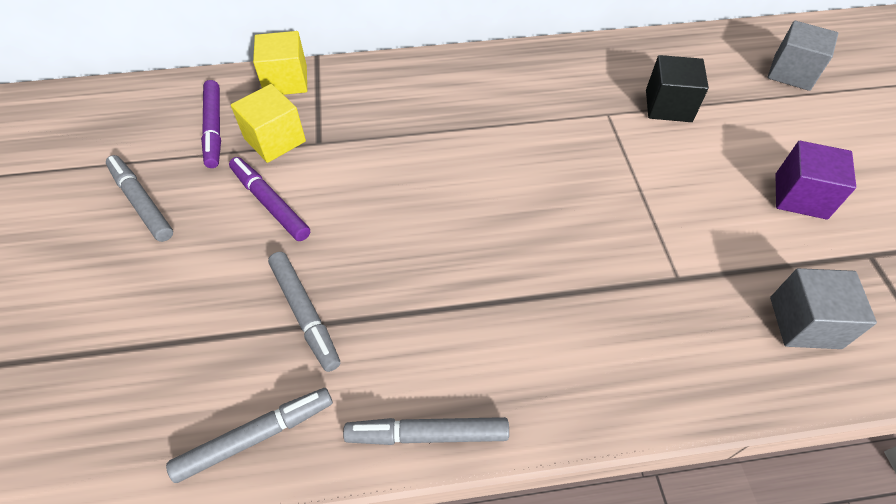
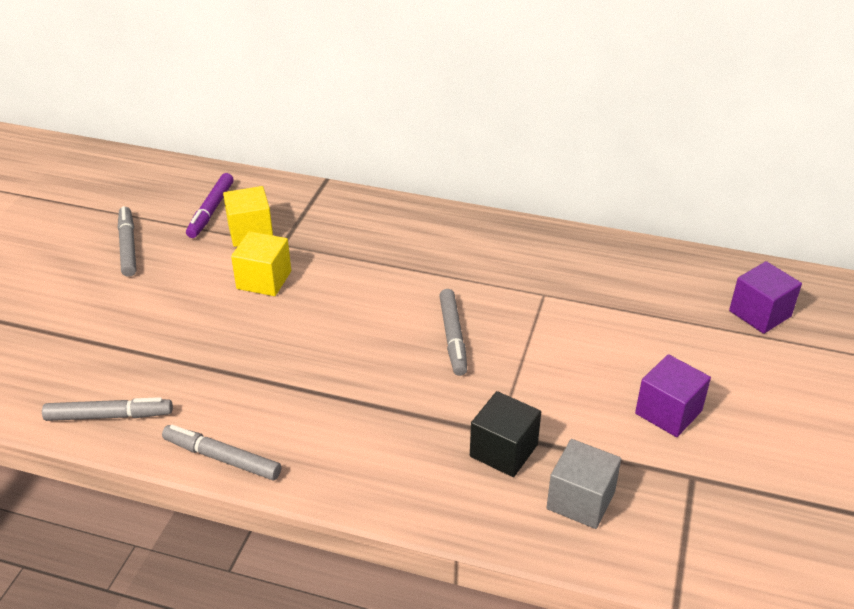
camera: 25 degrees right, 15 degrees down
purple marker [229,157,310,241] -> none
yellow cube [253,31,307,95] -> yellow cube moved to [231,231,291,296]
grey marker [268,252,340,372] -> grey marker moved to [439,289,467,376]
black cube [646,55,709,122] -> black cube moved to [470,391,541,477]
grey cube [767,21,838,91] -> purple cube [729,261,802,334]

